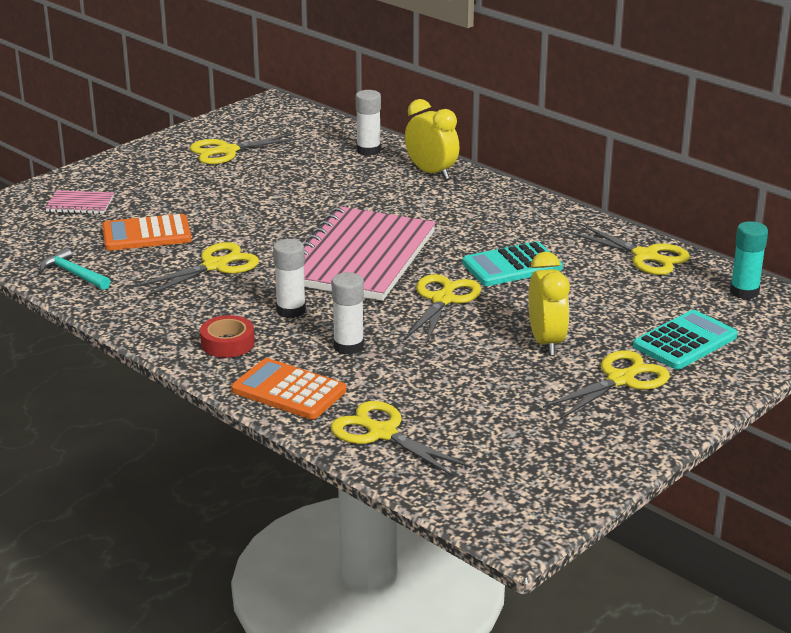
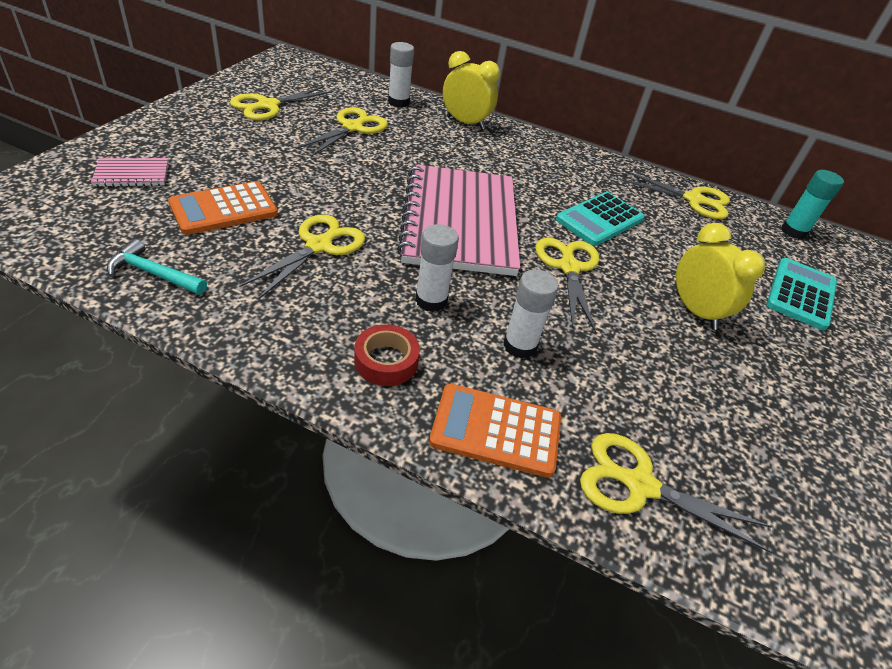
camera: 25 degrees left, 15 degrees up
yellow scissors [543,350,670,420] -> yellow scissors moved to [296,107,388,157]

